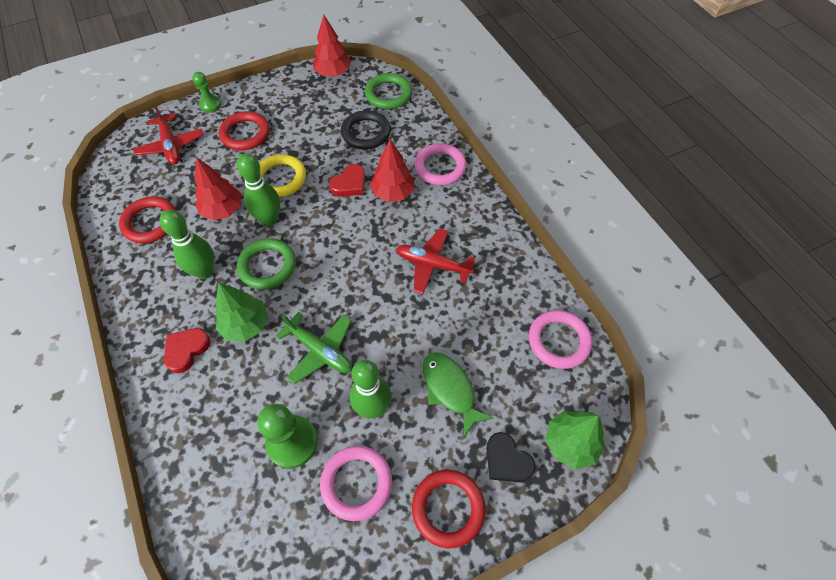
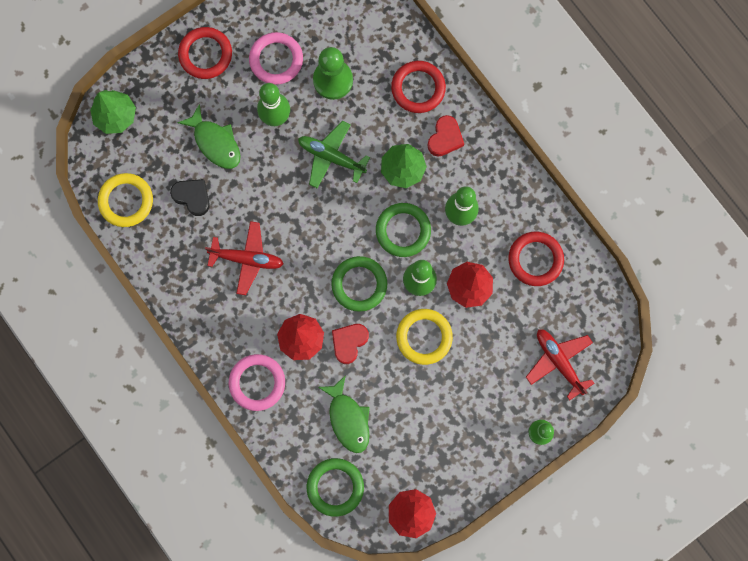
camera: 170 degrees right, 20 degrees up
red ring [219,111,270,150] -> red ring moved to [391,61,446,113]
black ring [341,110,391,149] -> green fish [318,375,370,453]
black heart [486,432,536,482] -> black heart moved to [170,179,210,216]
pink ring [529,310,592,369] -> yellow ring [98,173,153,227]
none -> green ring [331,256,387,312]

